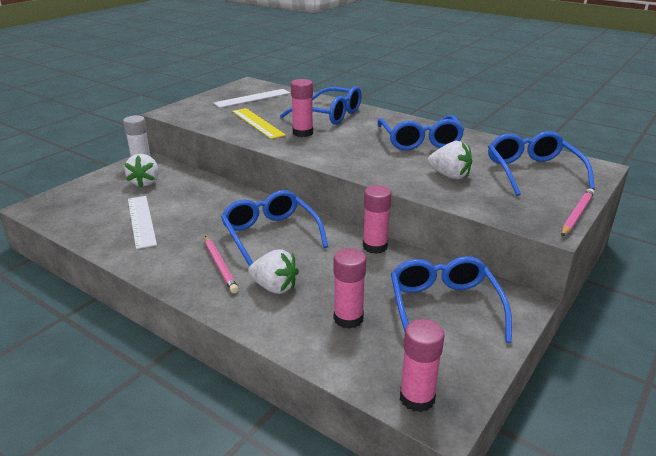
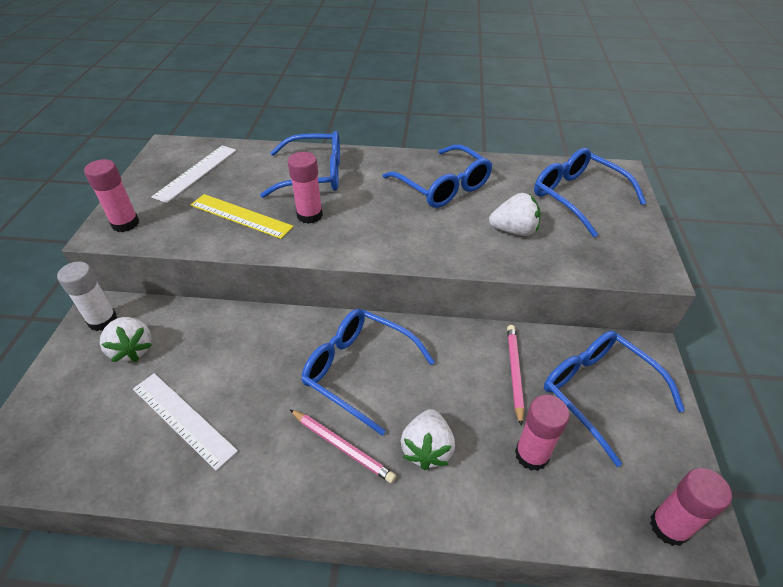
camera: 30 degrees left, 15 degrees up
white strawberry [248,249,299,294] -> white strawberry turned 105 degrees clockwise [401,409,455,470]
pink glue stick [363,185,392,254] -> pink glue stick moved to [84,159,139,232]
pink pencil [561,189,594,236] -> pink pencil moved to [507,325,524,426]

